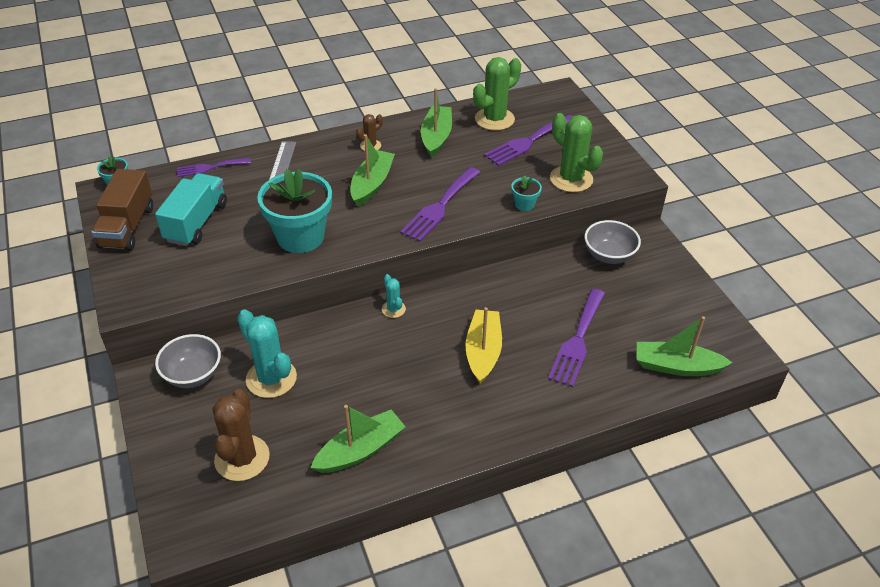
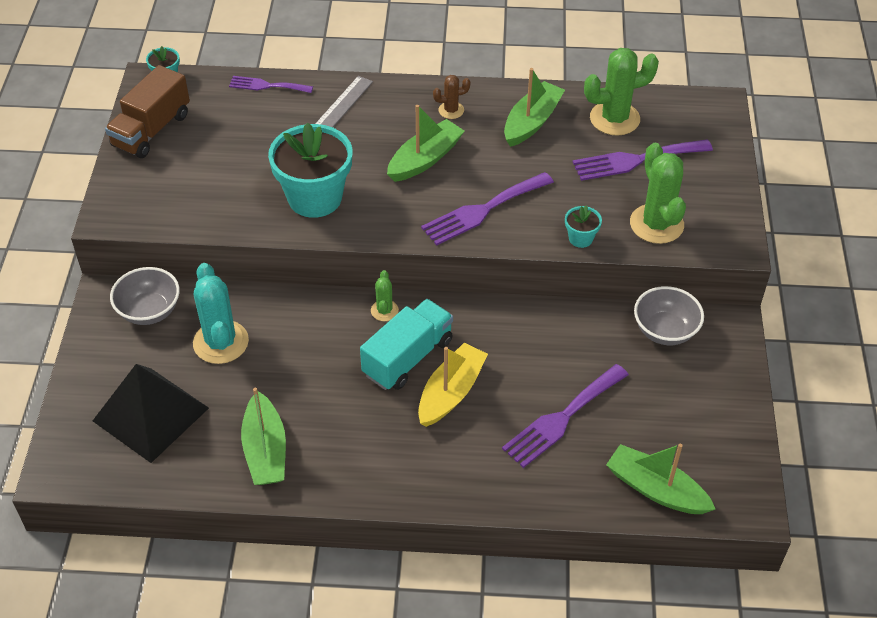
camera: 25 degrees right, 5 degrees up
turquoise truck [155,173,227,246] -> turquoise truck moved to [360,299,453,390]
brown cactus [213,389,270,481] -> black pyramid [93,364,209,463]
green boat [311,405,406,473] -> green boat turned 90 degrees clockwise [241,388,286,485]
turquoise cactus [382,274,406,318] -> green cactus [371,270,399,321]

